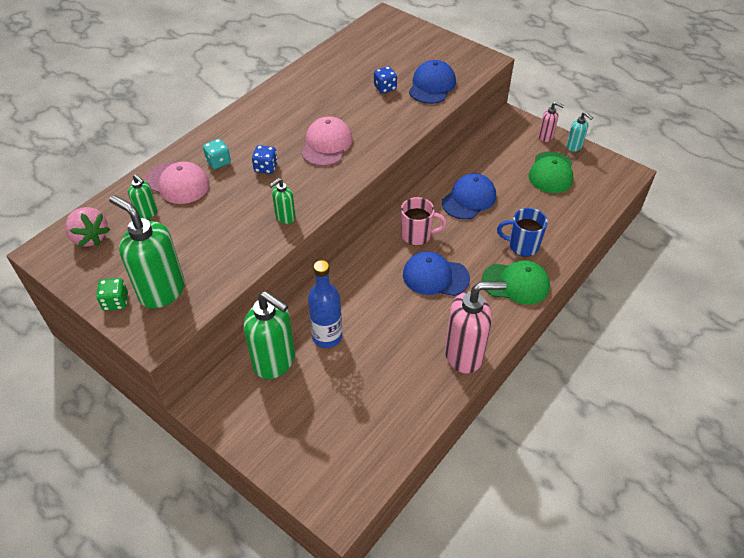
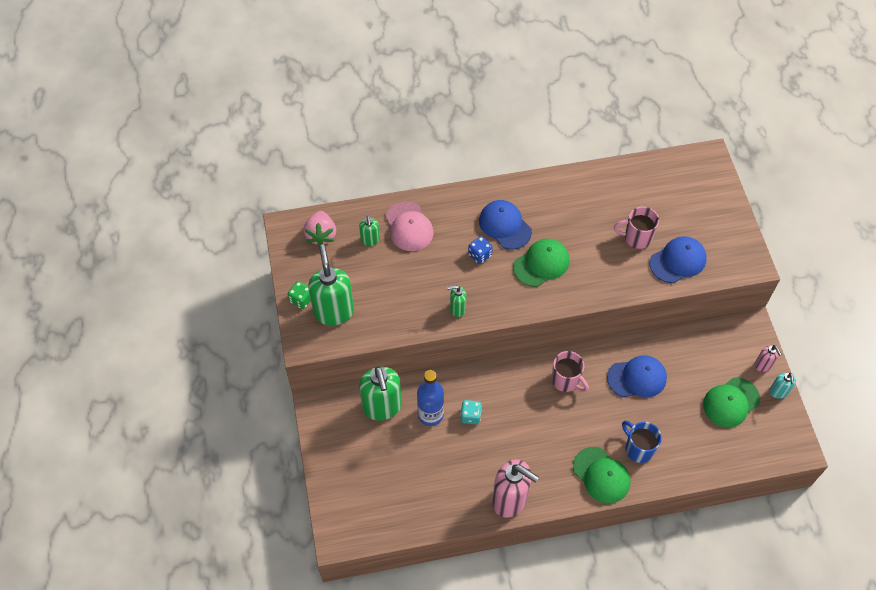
camera: 40 degrees right, 10 degrees up
turquoise dice [203,139,231,169] -> turquoise dice moved to [461,400,482,425]
pink cap [301,116,353,166] -> green cap [513,239,569,287]
blue dice [374,66,397,93] -> pink mug [614,206,659,249]
blue cap [403,251,470,296] -> blue cap moved to [479,200,532,249]

